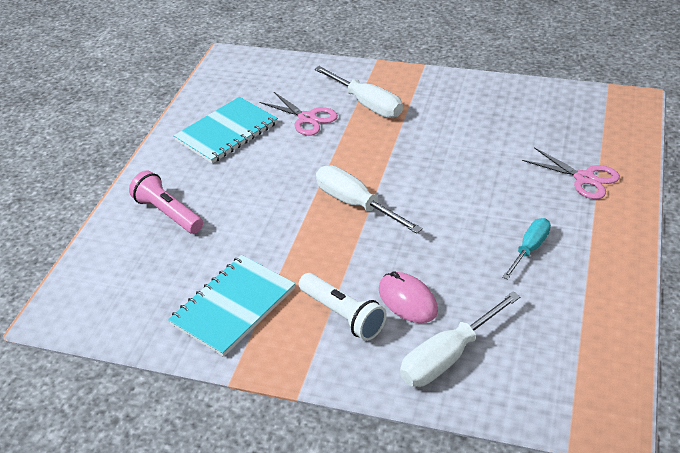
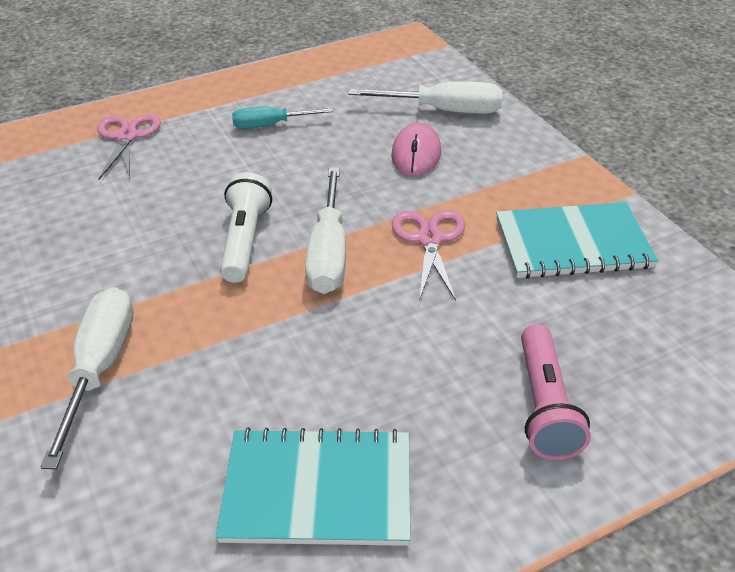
camera: 135 degrees left, 0 degrees up
pink scissors [259,92,338,136] -> pink scissors moved to [392,210,465,301]
white flashlight [299,273,387,341] -> white flashlight moved to [220,172,272,283]

